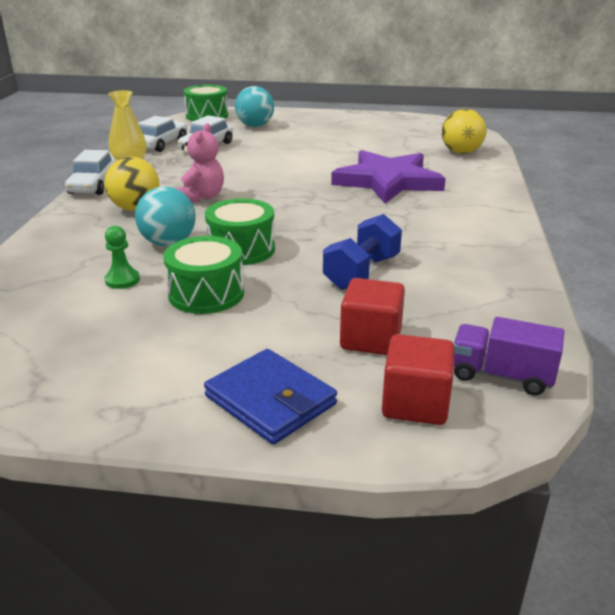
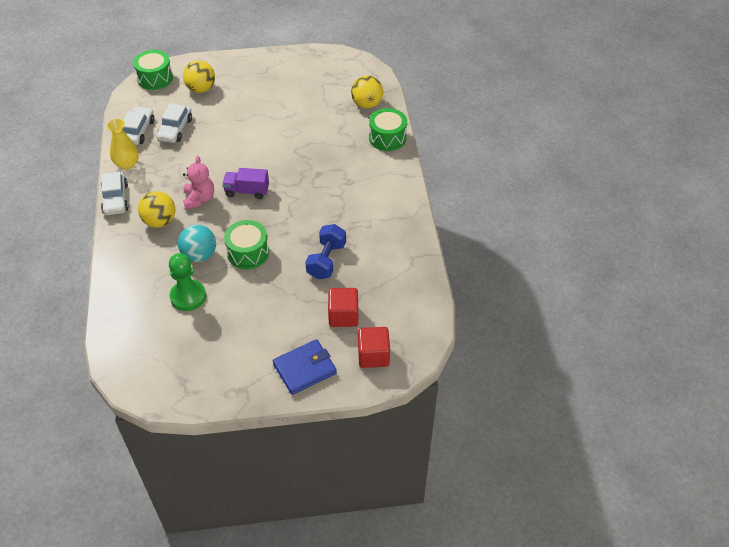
camera: 15 degrees left, 20 degrees up
green pawn [105,225,140,289] -> green pawn [169,253,206,311], size x1.75
green drum [163,236,244,314] -> green drum moved to [369,108,407,151]
blue wallet [204,349,337,445] -> blue wallet turned 60 degrees counterclockwise [273,339,337,395]
turquoise ball [235,86,274,127] -> yellow ball [183,60,215,93]
purple star [331,150,446,203] -> none
purple truck [453,317,564,396] -> purple truck moved to [222,168,269,199]

